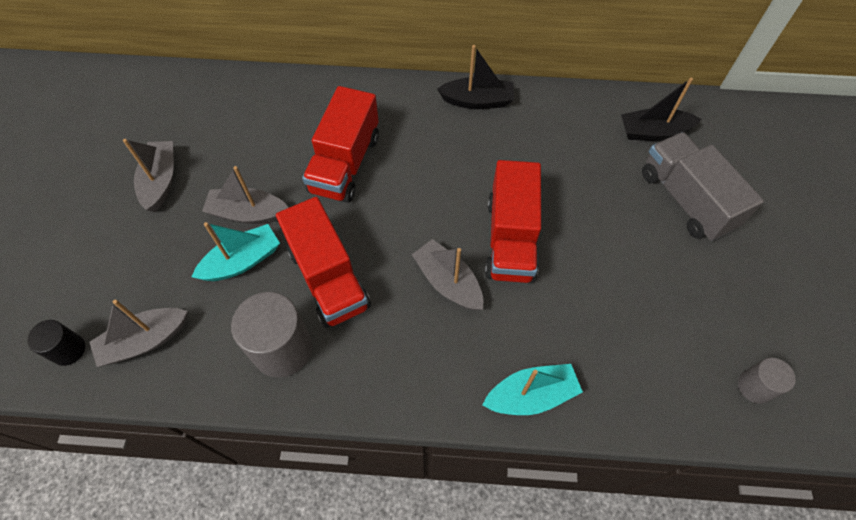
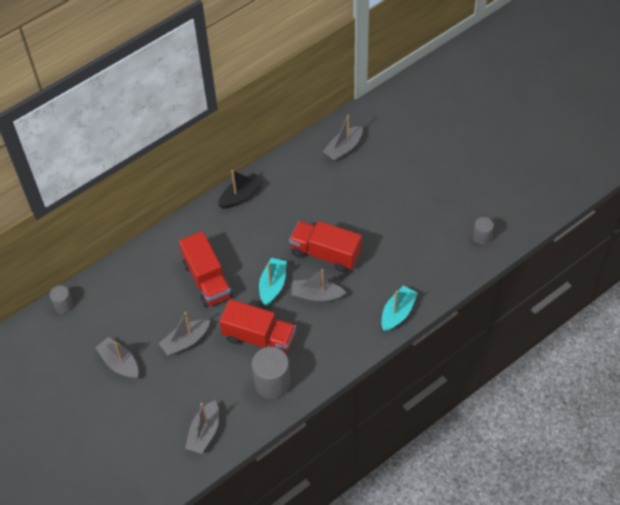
camera: 40 degrees left, 5 degrees down
black cylinder [27,320,85,366] -> none
turquoise boat [192,222,280,281] -> turquoise boat moved to [259,258,287,306]
red truck [485,160,541,283] -> red truck turned 150 degrees clockwise [289,221,362,272]
black boat [621,78,702,141] -> grey boat [323,115,363,161]
grey truck [642,132,764,241] -> none
none -> grey cylinder [50,285,73,314]

